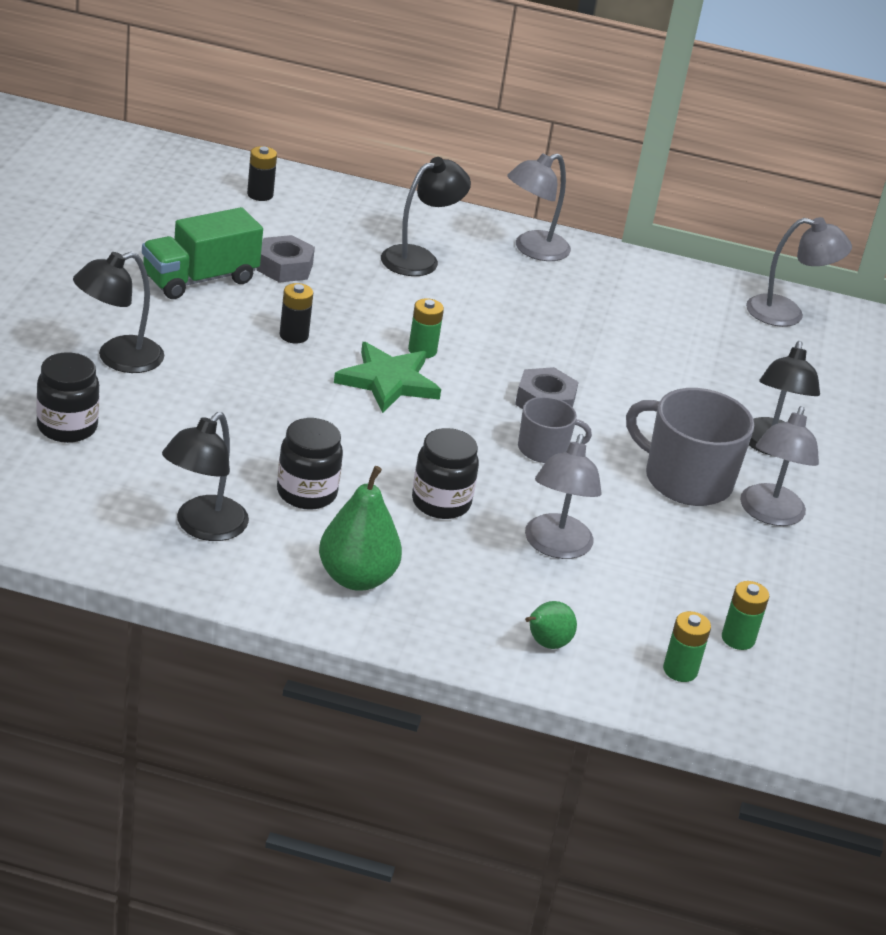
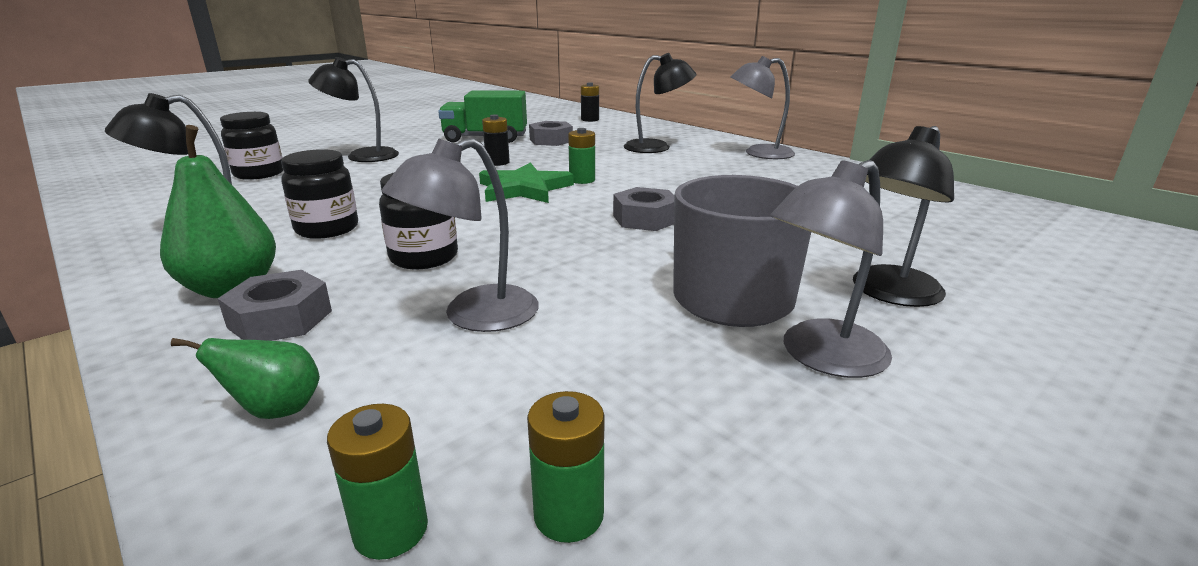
camera: 40 degrees right, 10 degrees down
grey mug [518,397,592,463] -> none
grey lamp [746,217,852,327] -> none
none -> grey nut [217,270,332,341]

